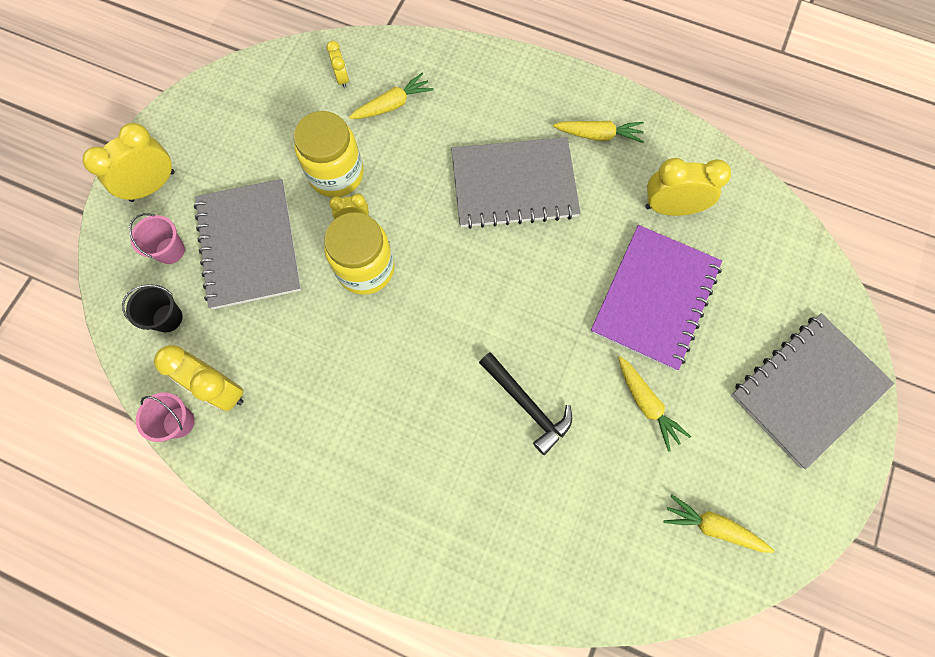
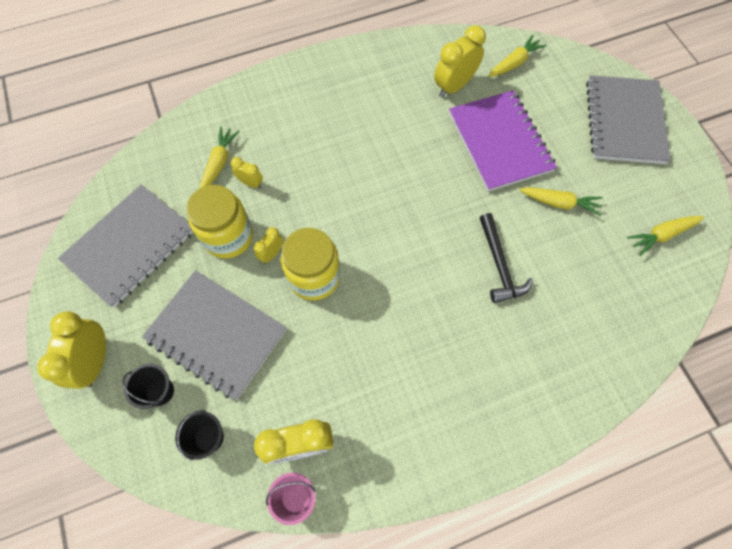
camera: 45 degrees left, 5 degrees down
pink bucket [129,213,185,264] -> black bucket [122,364,174,409]
yellow clock [326,41,349,89] -> yellow clock moved to [231,157,263,188]
grey notebook [451,137,581,229] -> grey notebook moved to [58,185,193,308]
black hammer [479,352,572,455] -> black hammer turned 75 degrees clockwise [480,213,533,303]
yellow carrot [553,121,644,143] -> yellow carrot moved to [488,35,547,77]

